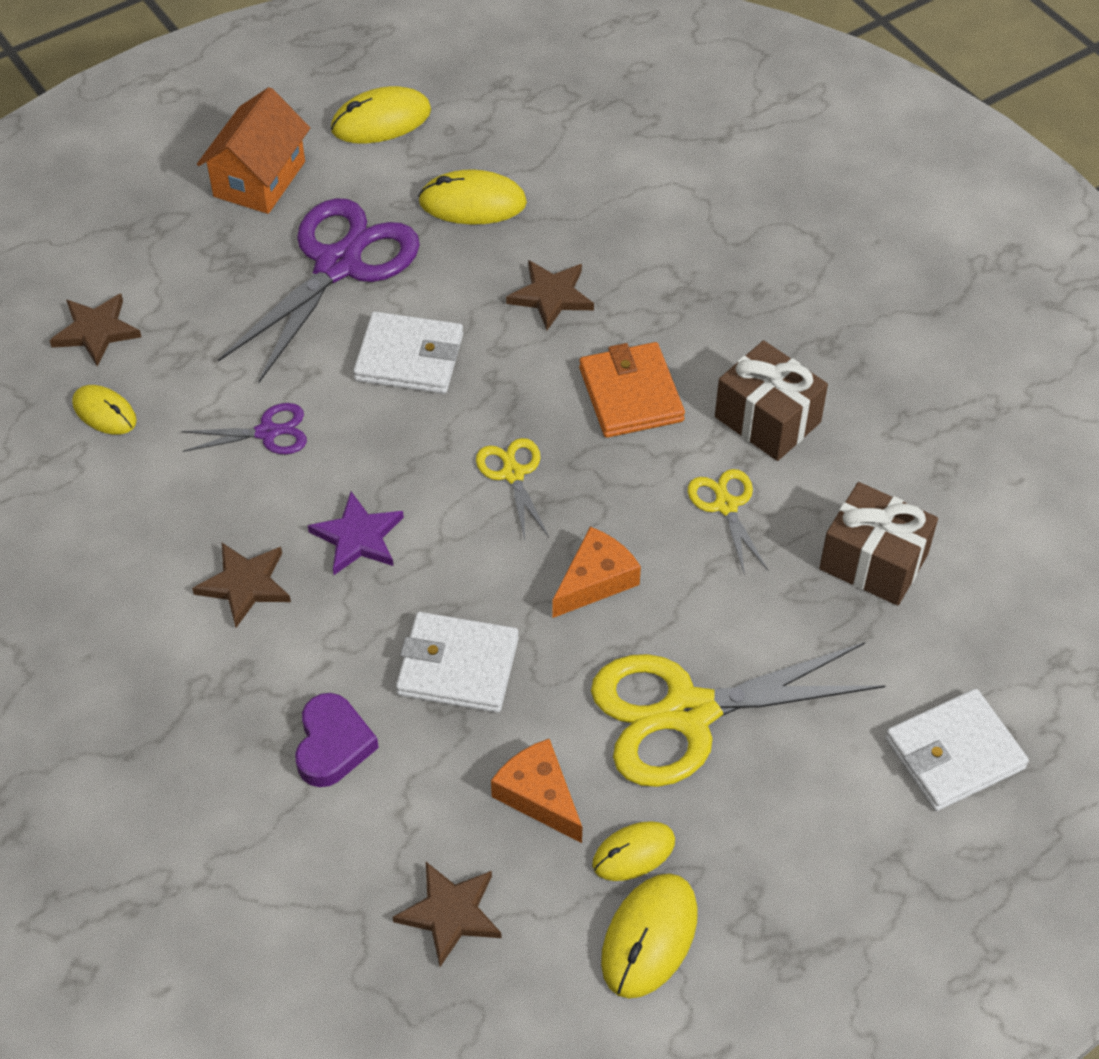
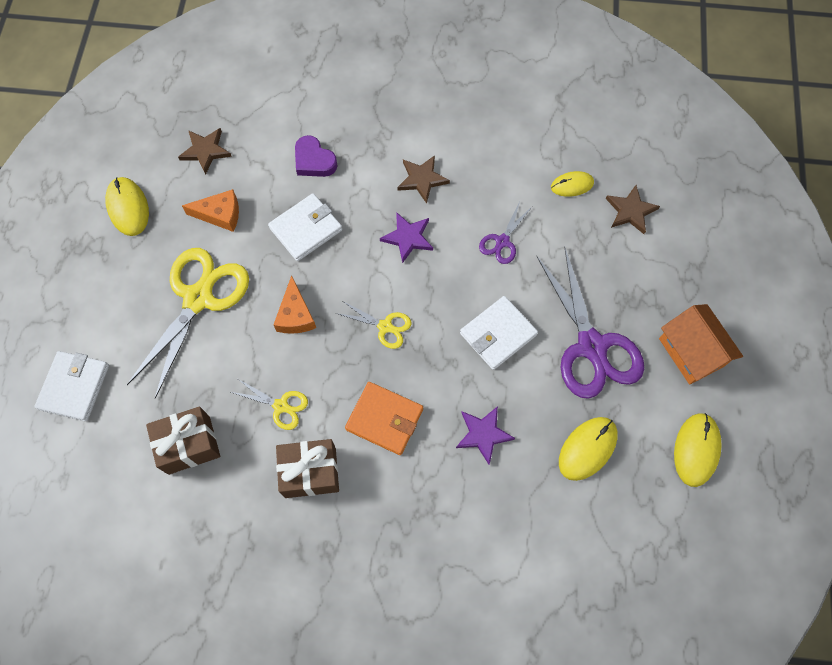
camera: 130 degrees right, 15 degrees up
brown star [506,260,594,330] -> purple star [456,406,515,464]
yellow mouse [592,821,675,881] -> none

